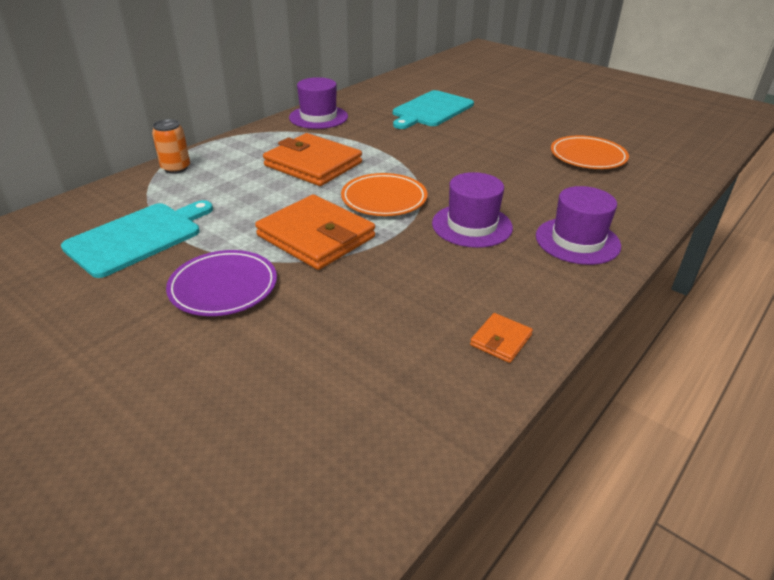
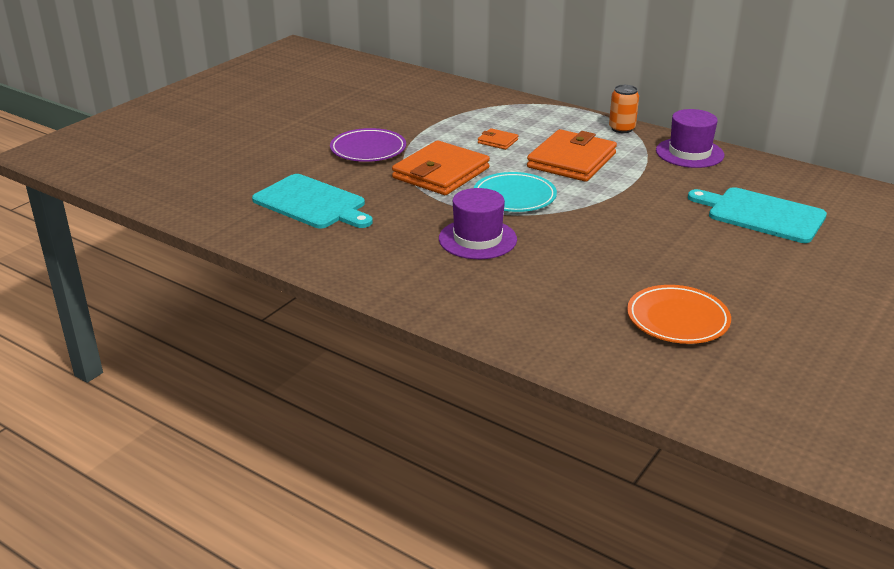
camera: 85 degrees right, 5 degrees down
turquoise cutting board [61,200,213,278] -> turquoise cutting board moved to [252,174,373,229]
orange can [152,119,190,174] -> orange can moved to [609,85,639,133]
orange plate [341,173,427,216] -> turquoise plate [474,172,557,212]
orange wallet [470,313,533,363] -> orange wallet moved to [478,128,519,150]
purple hat [536,186,621,265] -> none

